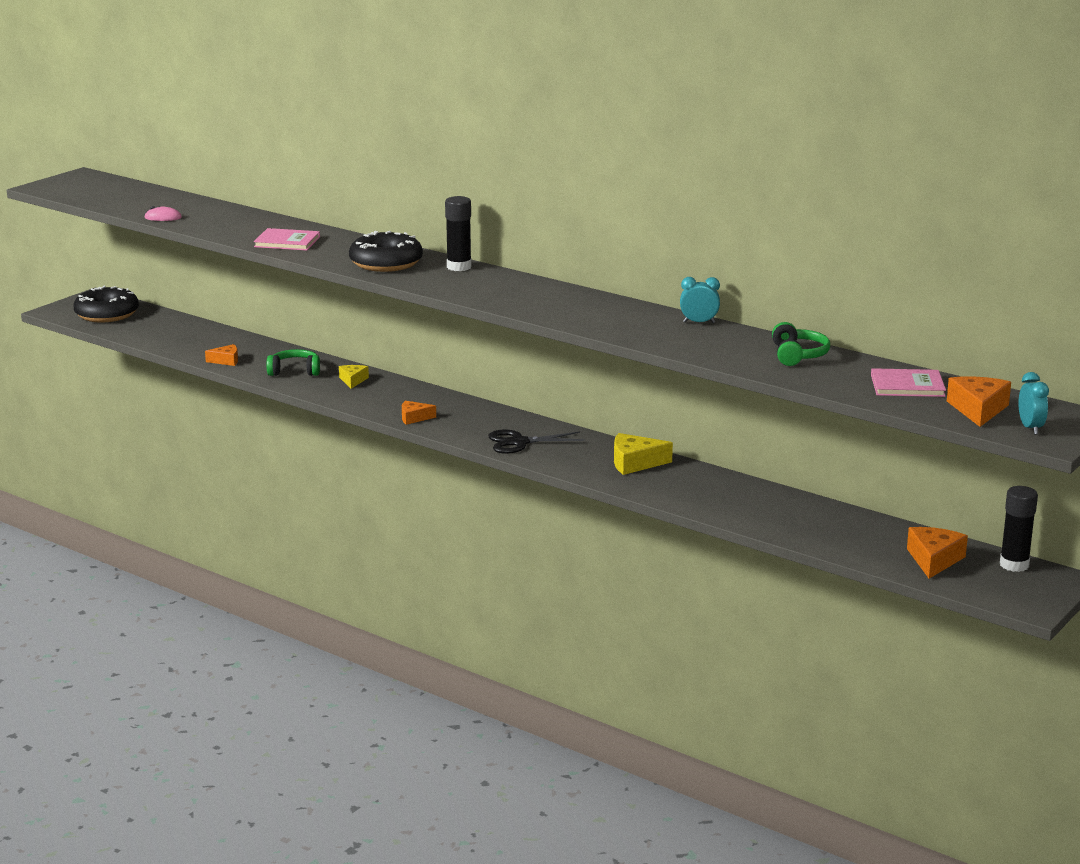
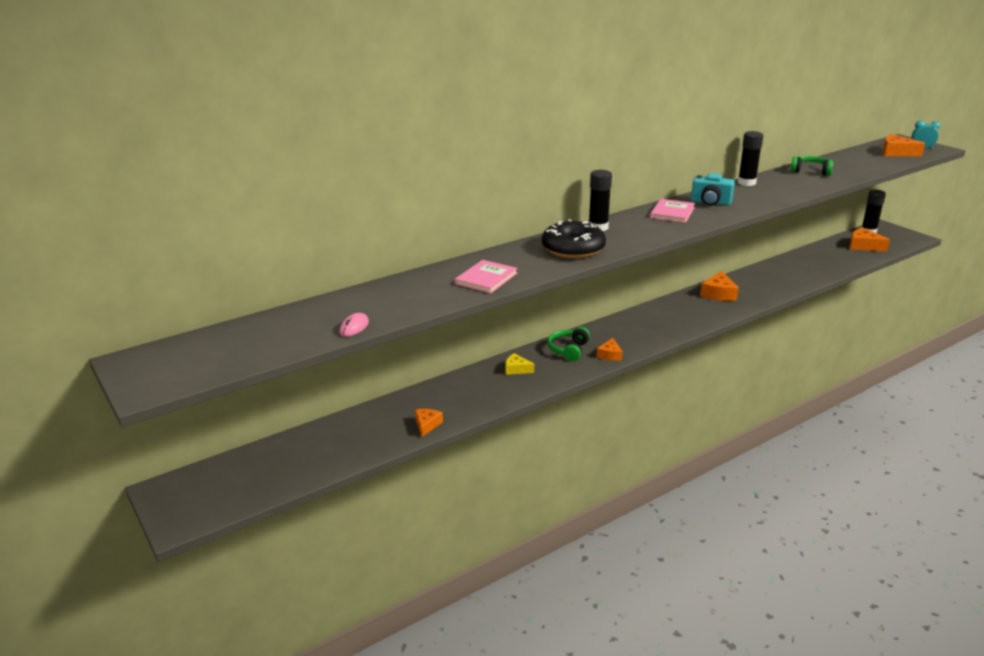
camera: 70 degrees left, 5 degrees up
black donut [73,286,139,322] -> none
green headphones [267,349,320,376] -> green headphones moved to [547,327,590,361]
black scissors [488,430,585,454] -> none
yellow cheese [614,433,673,475] -> orange cheese [700,271,739,301]
turquoise clock [680,277,720,323] -> black glue stick [738,131,763,186]
pink book [871,368,946,397] -> pink book moved to [650,199,695,223]
none -> turquoise camera [691,173,735,206]

